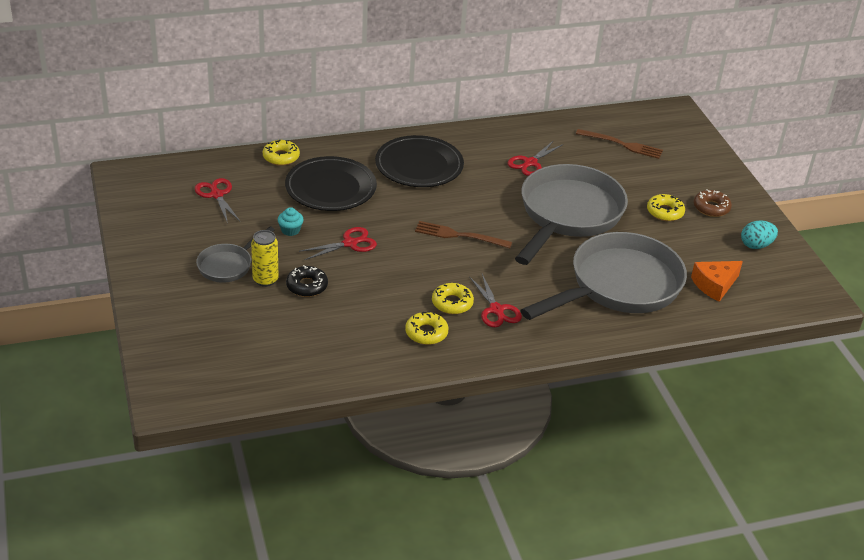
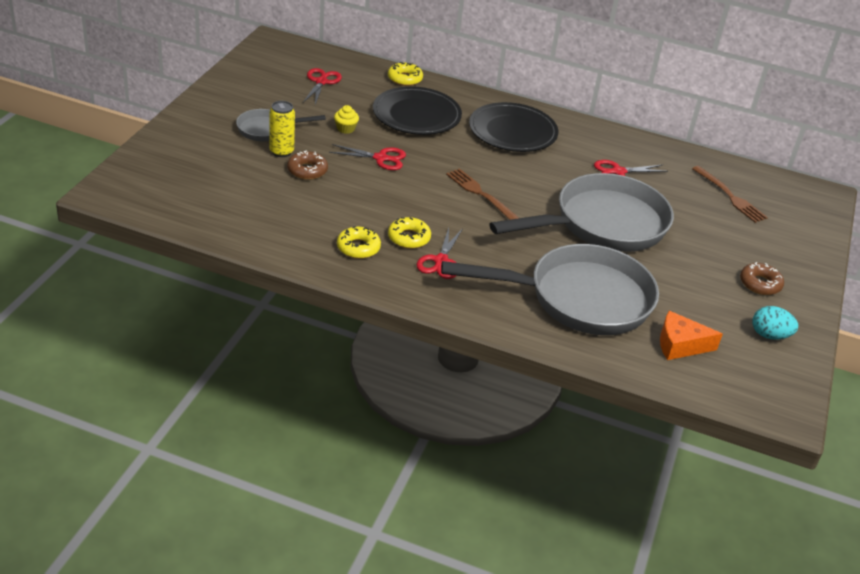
camera: 35 degrees right, 0 degrees up
turquoise cupcake [278,207,304,236] -> yellow cupcake [334,105,359,134]
black donut [286,265,328,297] -> brown donut [287,150,328,180]
yellow donut [647,194,685,221] -> none

